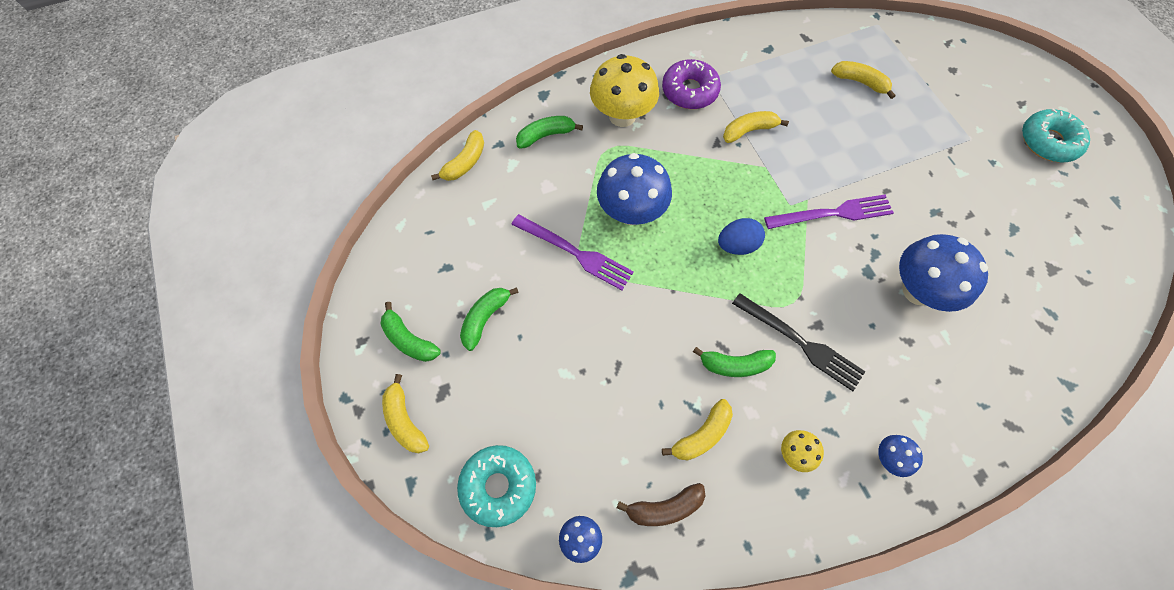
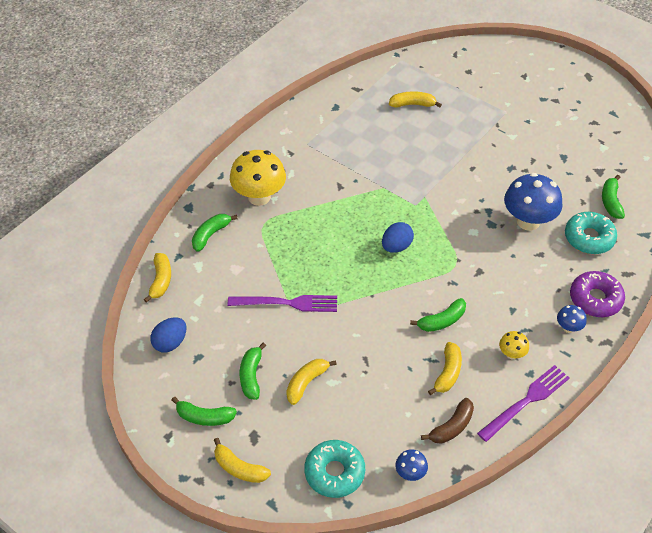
camera: 30 degrees left, 15 degrees down
blue mushroom [597,153,672,225] -> none
purple donut [662,59,721,109] -> purple donut moved to [570,271,625,317]
yellow banana [723,111,789,143] -> yellow banana moved to [286,359,337,405]
black fork [732,293,866,391] -> none
purple fork [764,194,894,229] -> purple fork moved to [477,365,570,442]
turquoise donut [1022,108,1090,162] -> turquoise donut moved to [565,212,617,254]
none -> blue egg [150,317,186,353]
none -> green banana [602,175,625,219]

